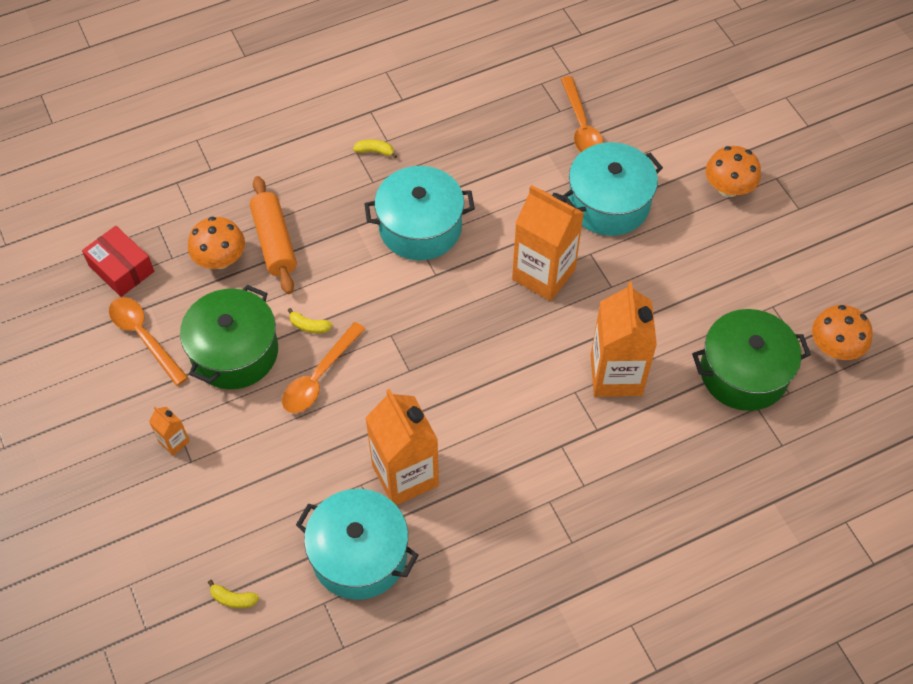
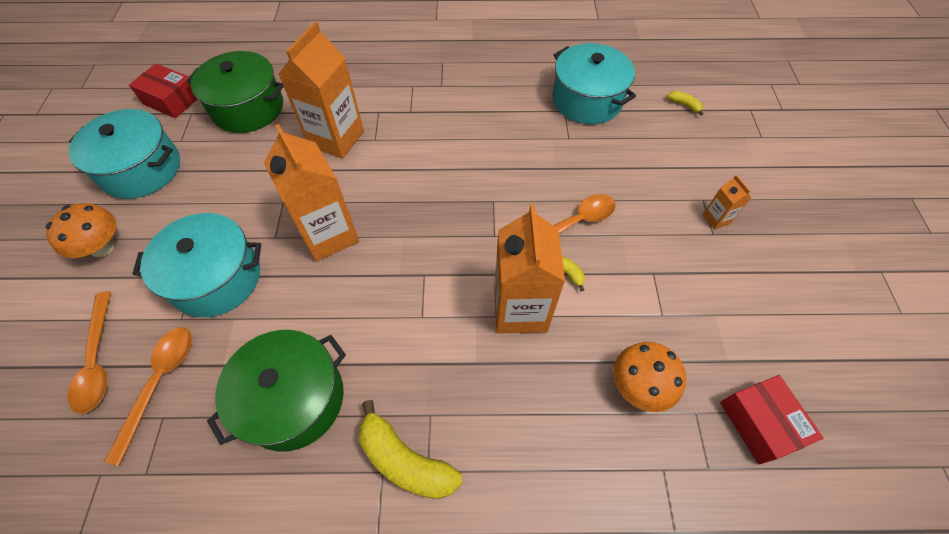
camera: 155 degrees left, 0 degrees up
orange spoon [109,297,188,386] -> orange spoon moved to [68,291,111,414]
green pot [180,285,278,389] -> green pot moved to [207,330,346,452]
orange rolling pin [250,176,297,294] -> none
yellow banana [353,139,397,158] -> yellow banana [359,400,462,499], size x2.11
turquoise pot [364,166,475,260] -> turquoise pot moved to [69,109,180,199]
orange carton [365,389,439,505] -> orange carton moved to [494,204,565,334]
orange mushroom [812,305,873,360] -> red box [129,64,197,118]

